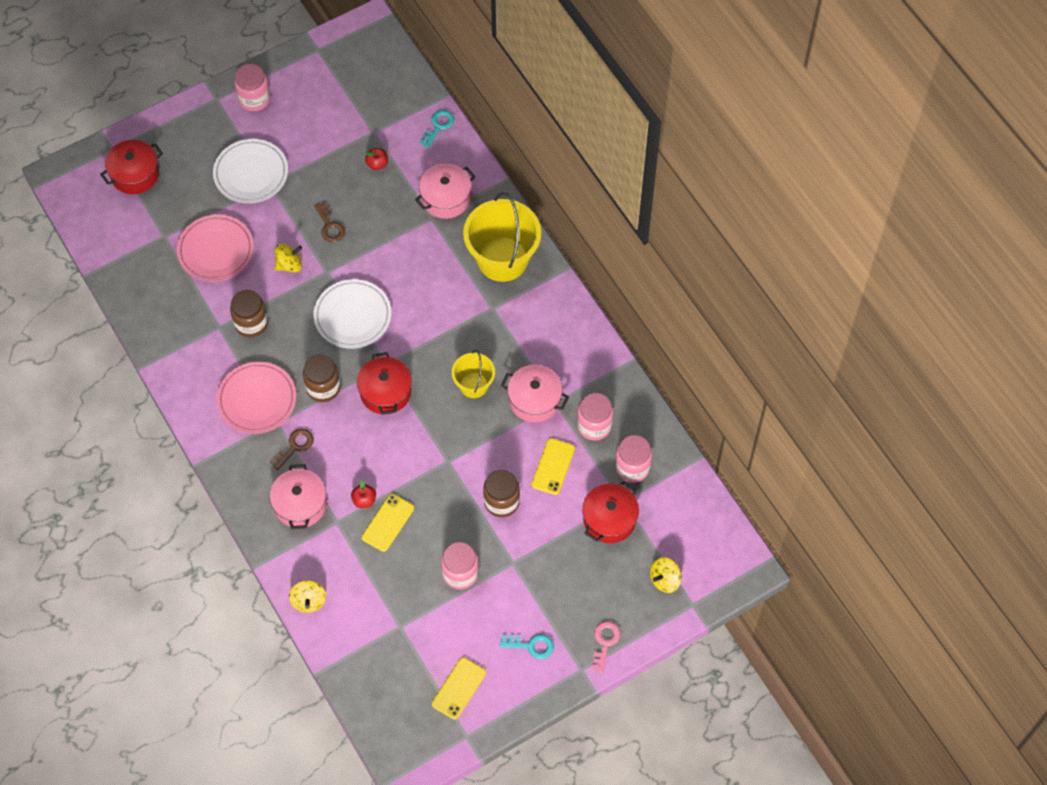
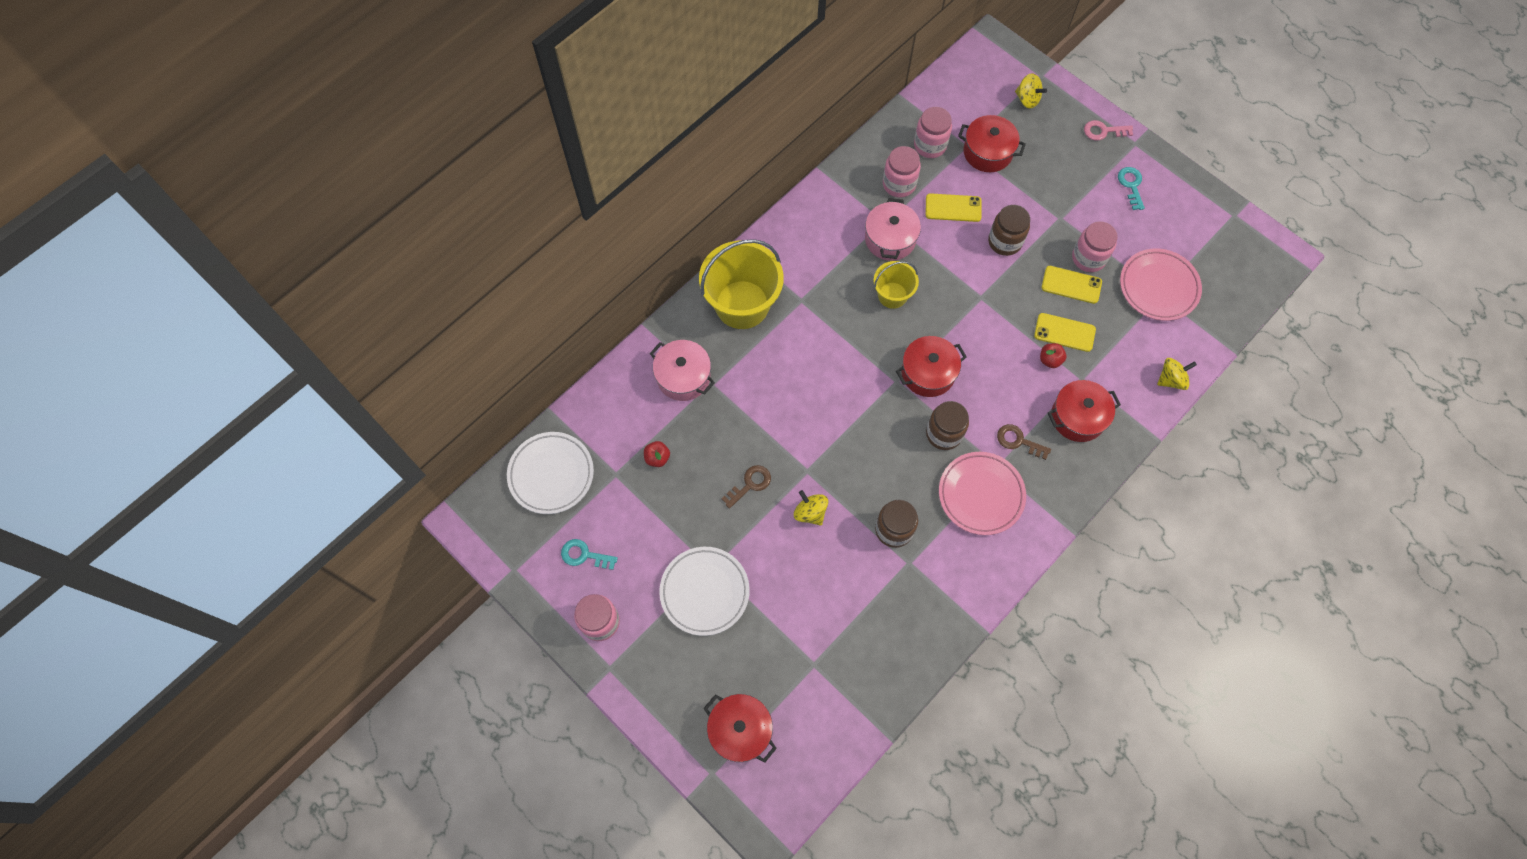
camera: 105 degrees left, 5 degrees up
pink plate [177,215,254,282] -> pink plate moved to [1120,248,1202,321]
pink pot [270,464,327,529] -> red pot [1048,380,1121,442]
white plate [314,279,391,349] -> white plate moved to [507,432,594,514]
turquoise key [420,110,454,148] -> turquoise key moved to [561,539,618,570]
yellow phone [432,657,486,720] -> yellow phone moved to [1042,266,1102,304]

